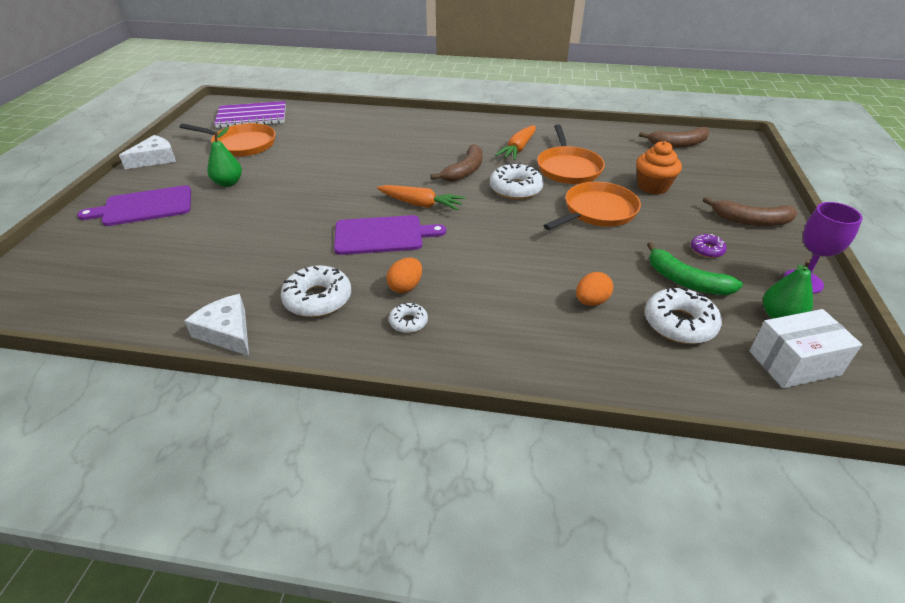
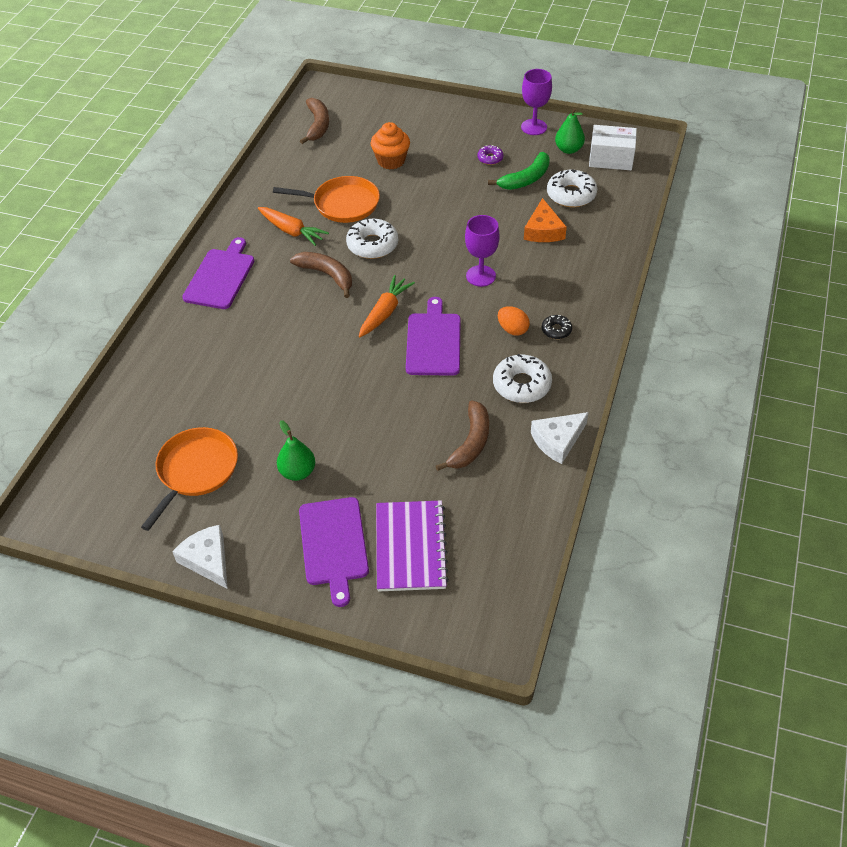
camera: 80 degrees left, 10 degrees up
purple notebook [214,101,286,128] -> purple notebook moved to [376,500,449,591]
white donut [389,303,428,333] -> black donut [542,315,572,339]
orange pan [544,182,641,230] -> none
orange egg [576,272,613,306] -> orange cheese [524,198,567,242]
brown banana [703,197,797,226] -> brown banana moved to [436,400,489,471]
white box [750,309,862,388] -> white box turned 75 degrees counterclockwise [589,125,637,170]
none -> purple cutting board [182,237,254,309]
none -> purple goblet [465,215,500,287]

